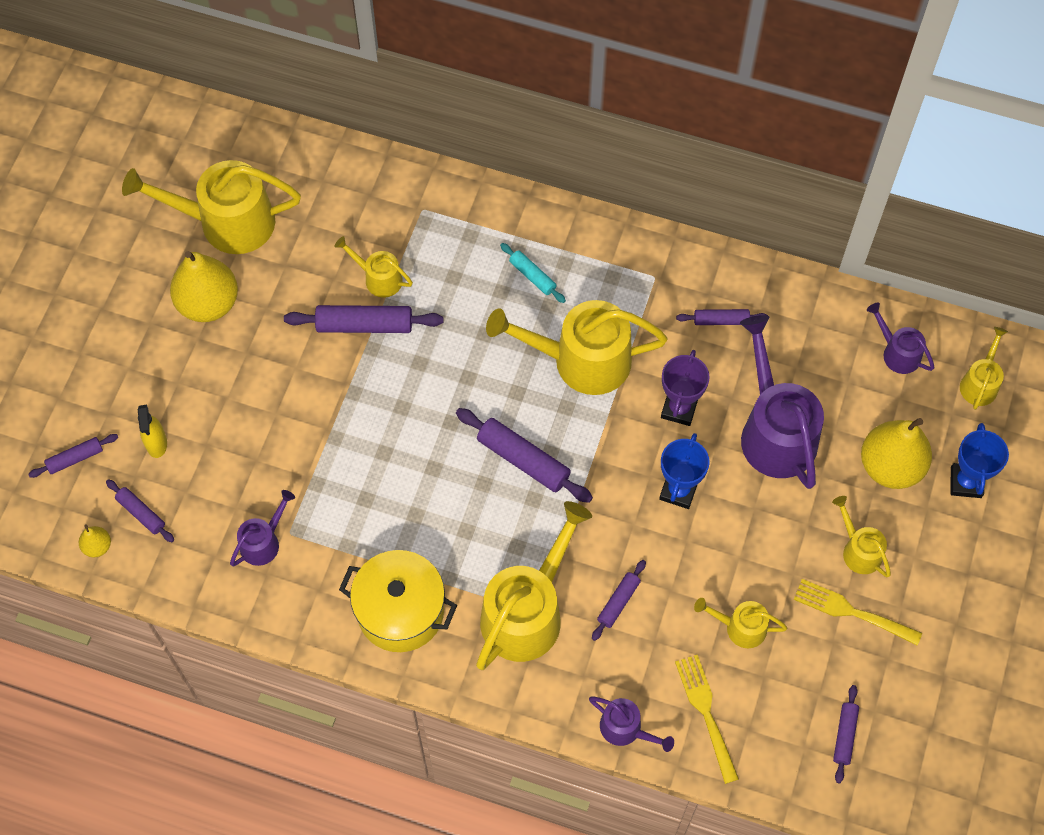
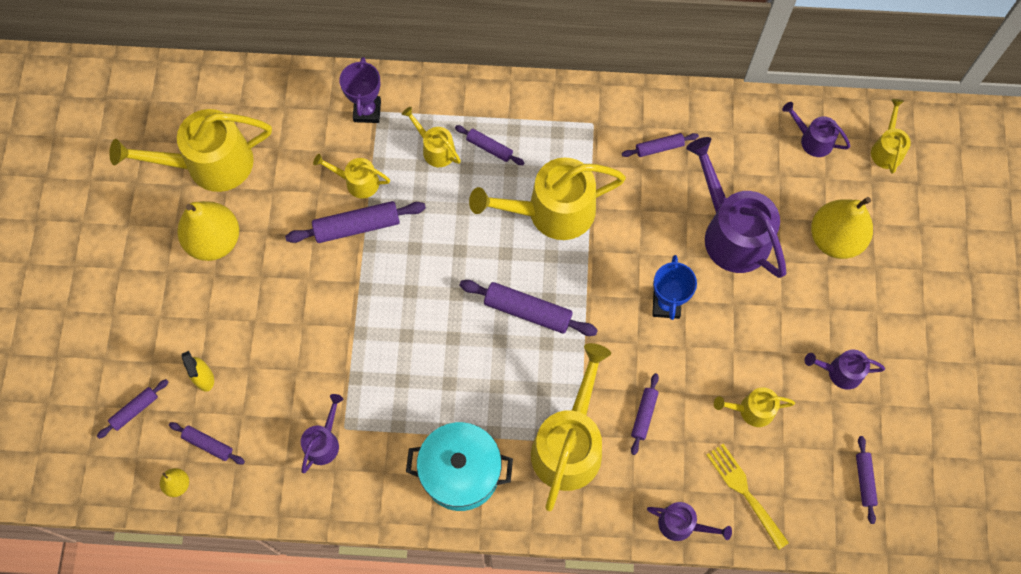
camera: 15 degrees left, 5 degrees up
yellow pot [339,550,457,652] -> turquoise pot [406,422,513,511]
turquoise rolling pin [500,243,566,303] -> purple rolling pin [455,125,524,165]
purple trophy [661,350,710,426] -> purple trophy moved to [339,57,381,123]
yellow fork [794,579,922,646] -> purple watering can [805,350,885,390]
yellow watering can [832,496,891,578] -> yellow watering can moved to [402,107,461,167]
blue trophy [951,423,1009,498] -> none

